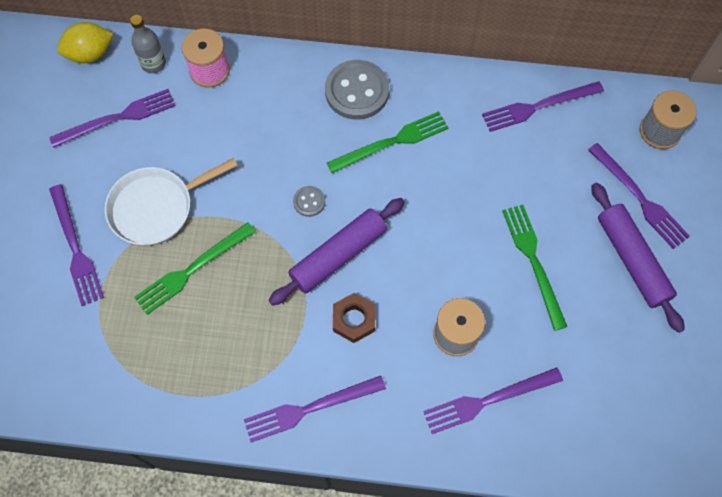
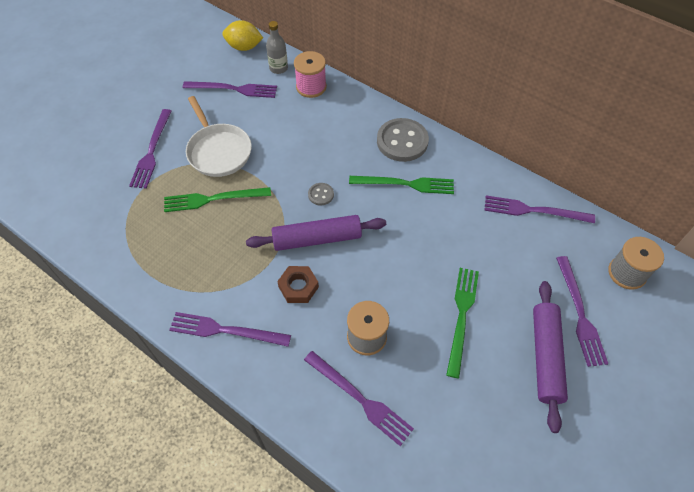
camera: 30 degrees right, 10 degrees down
white pan [105,158,238,246] -> white pan turned 120 degrees counterclockwise [186,96,252,177]
purple fork [423,368,563,434] -> purple fork turned 150 degrees counterclockwise [304,351,414,446]

